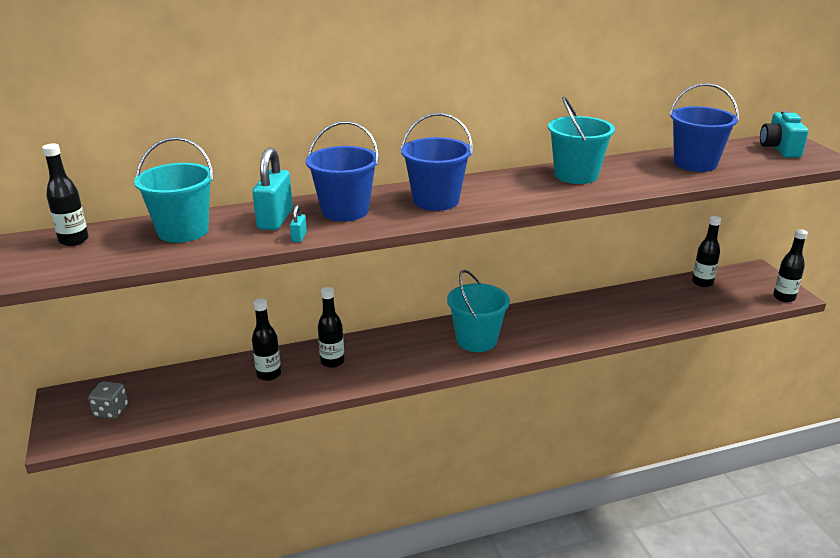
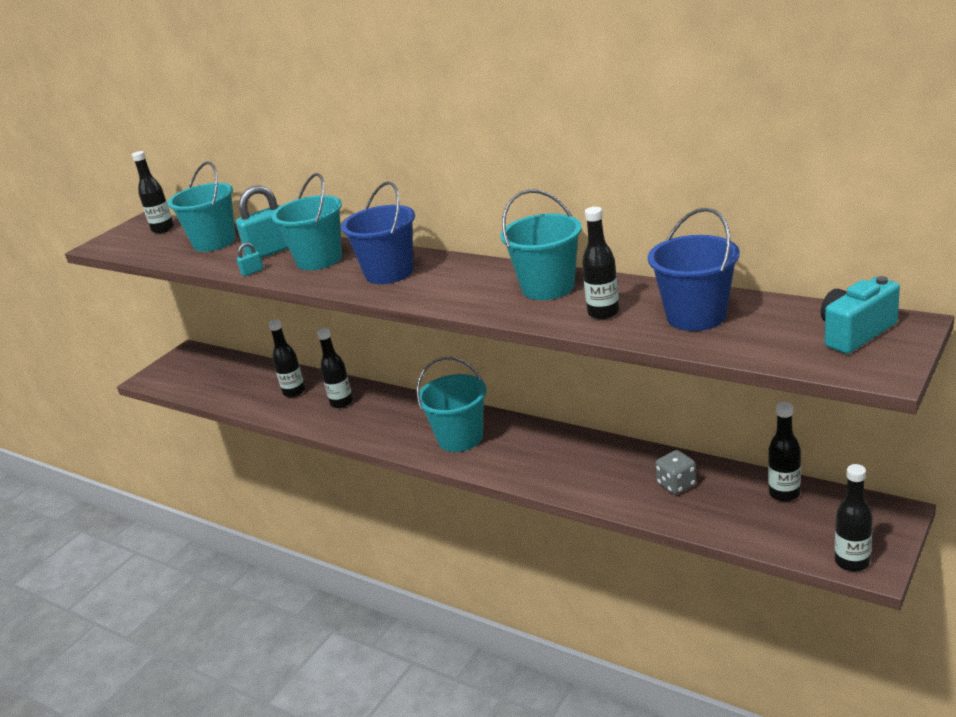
camera: 55 degrees right, 0 degrees up
grey dice [88,382,128,419] -> grey dice moved to [655,450,697,495]
blue bucket [306,121,379,221] -> turquoise bucket [272,173,342,270]
none -> black bottle [582,207,619,319]

